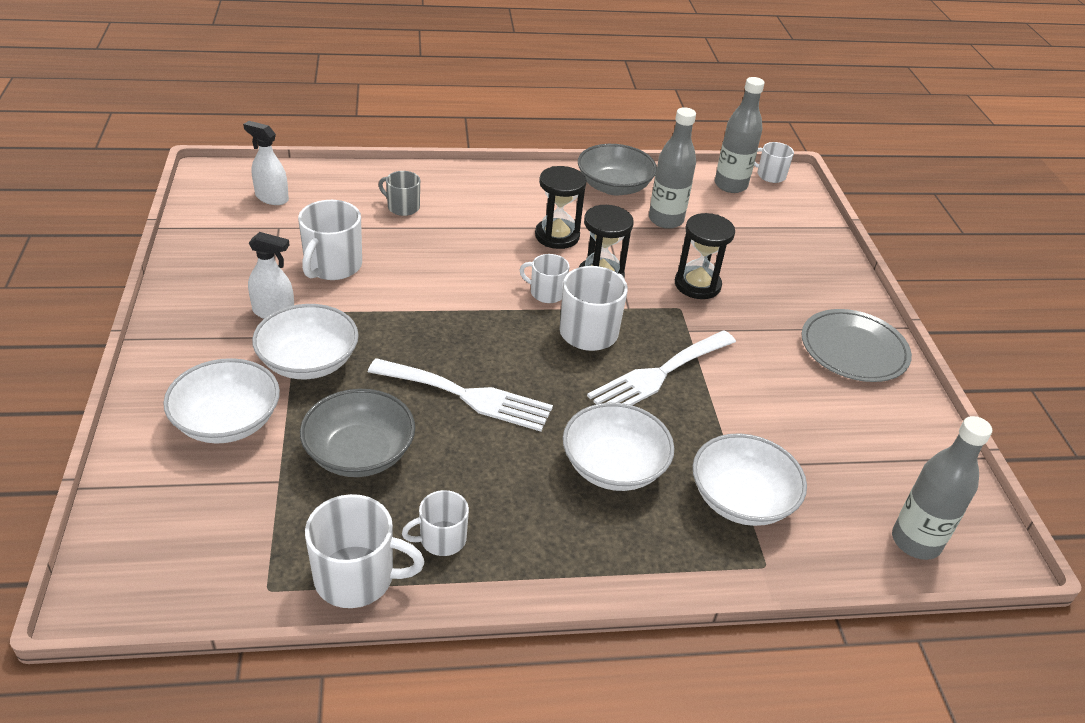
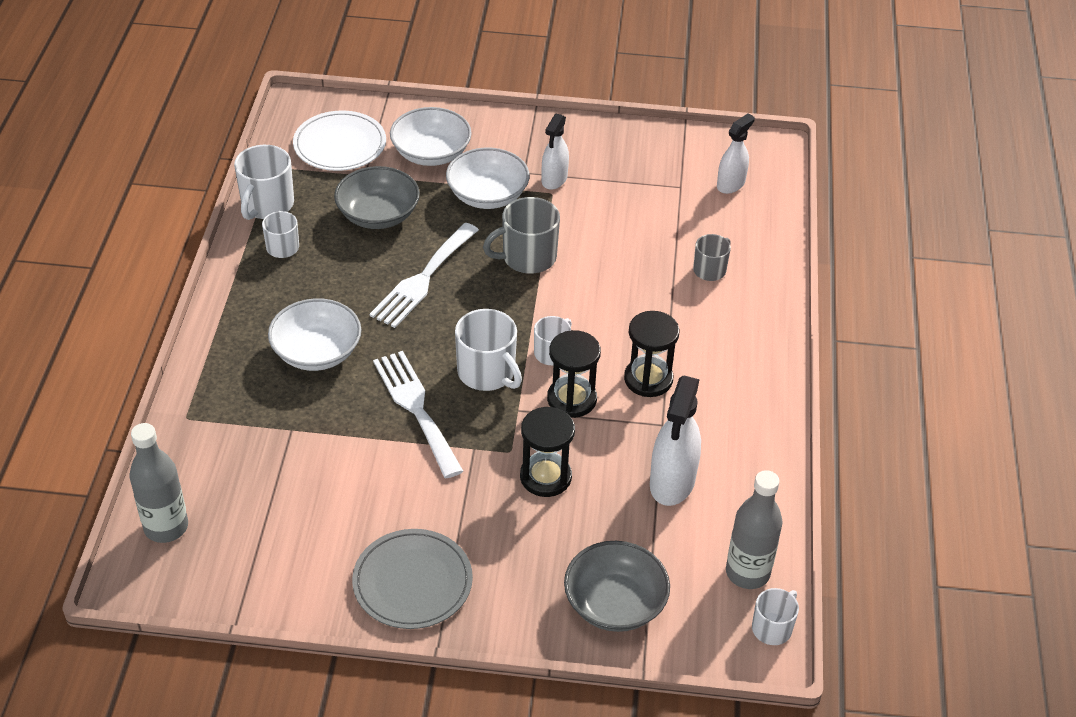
camera: 105 degrees right, 5 degrees up
white mug [298,200,362,280] -> none
grey bowl [578,144,657,196] -> grey bowl moved to [564,541,670,632]
grey bottle [649,107,696,229] -> white spray bottle [650,376,701,506]
white bowl [693,433,807,526] -> none
none -> white plate [293,110,386,171]
none -> grey mug [483,197,560,274]

